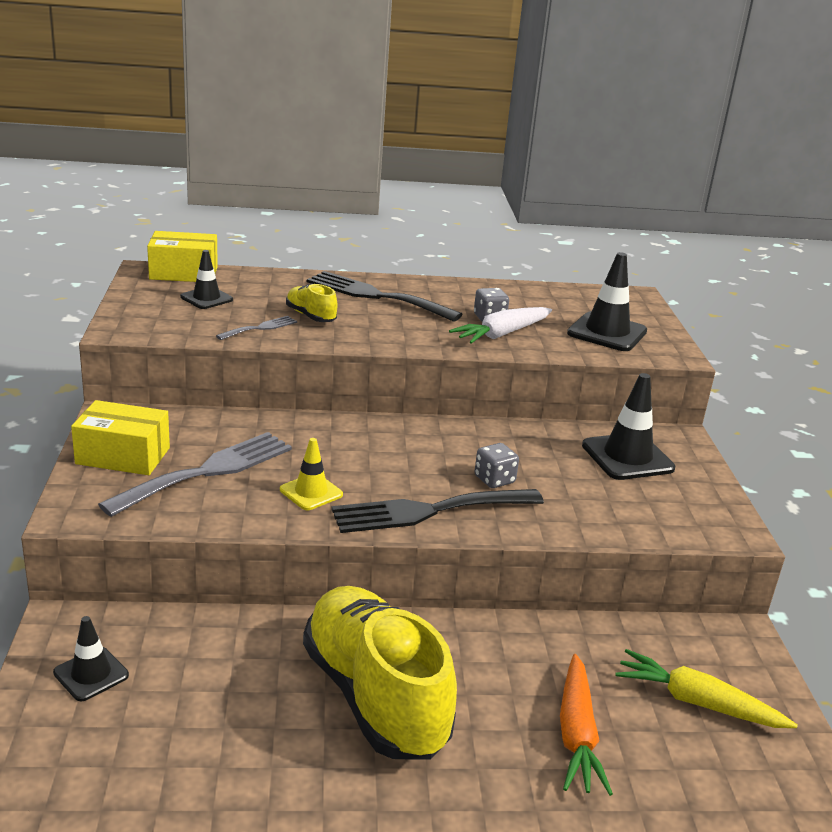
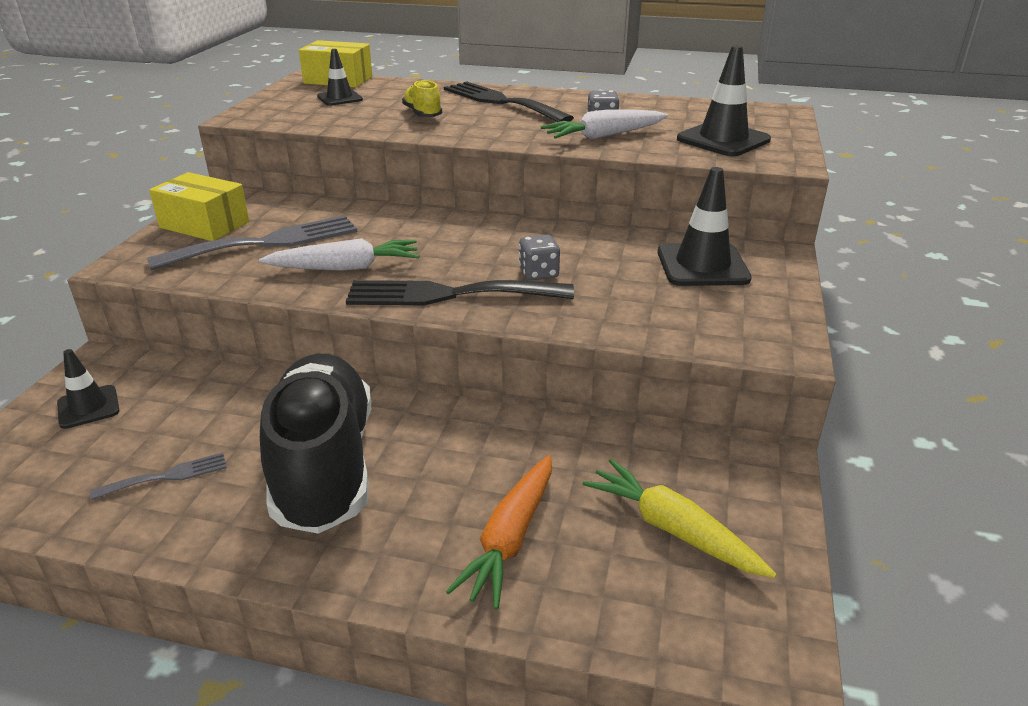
camera: 20 degrees right, 5 degrees up
grey fork [216,316,297,340] -> grey fork moved to [90,453,227,500]
yellow traffic cone [280,438,343,510] -> white carrot [259,238,419,271]
yellow shoe [303,586,457,759] -> black shoe [260,354,371,534]

